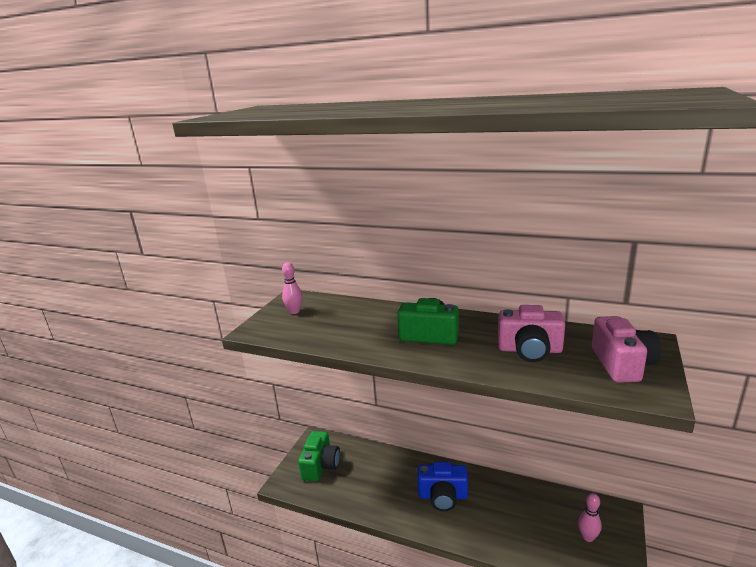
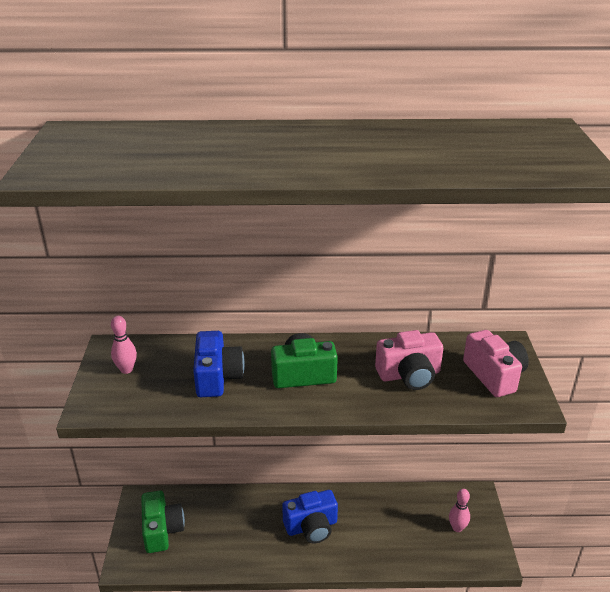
camera: 25 degrees left, 10 degrees up
none -> blue camera [193,331,245,397]

